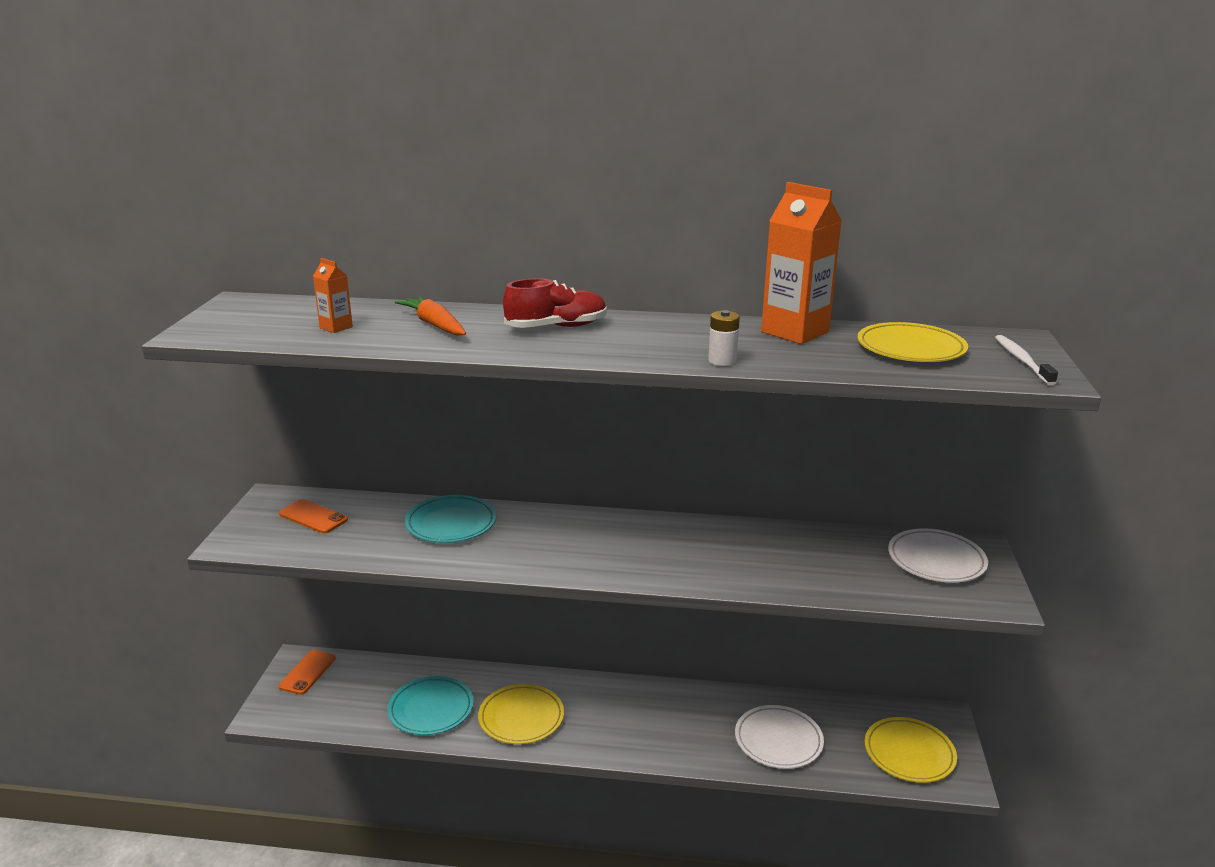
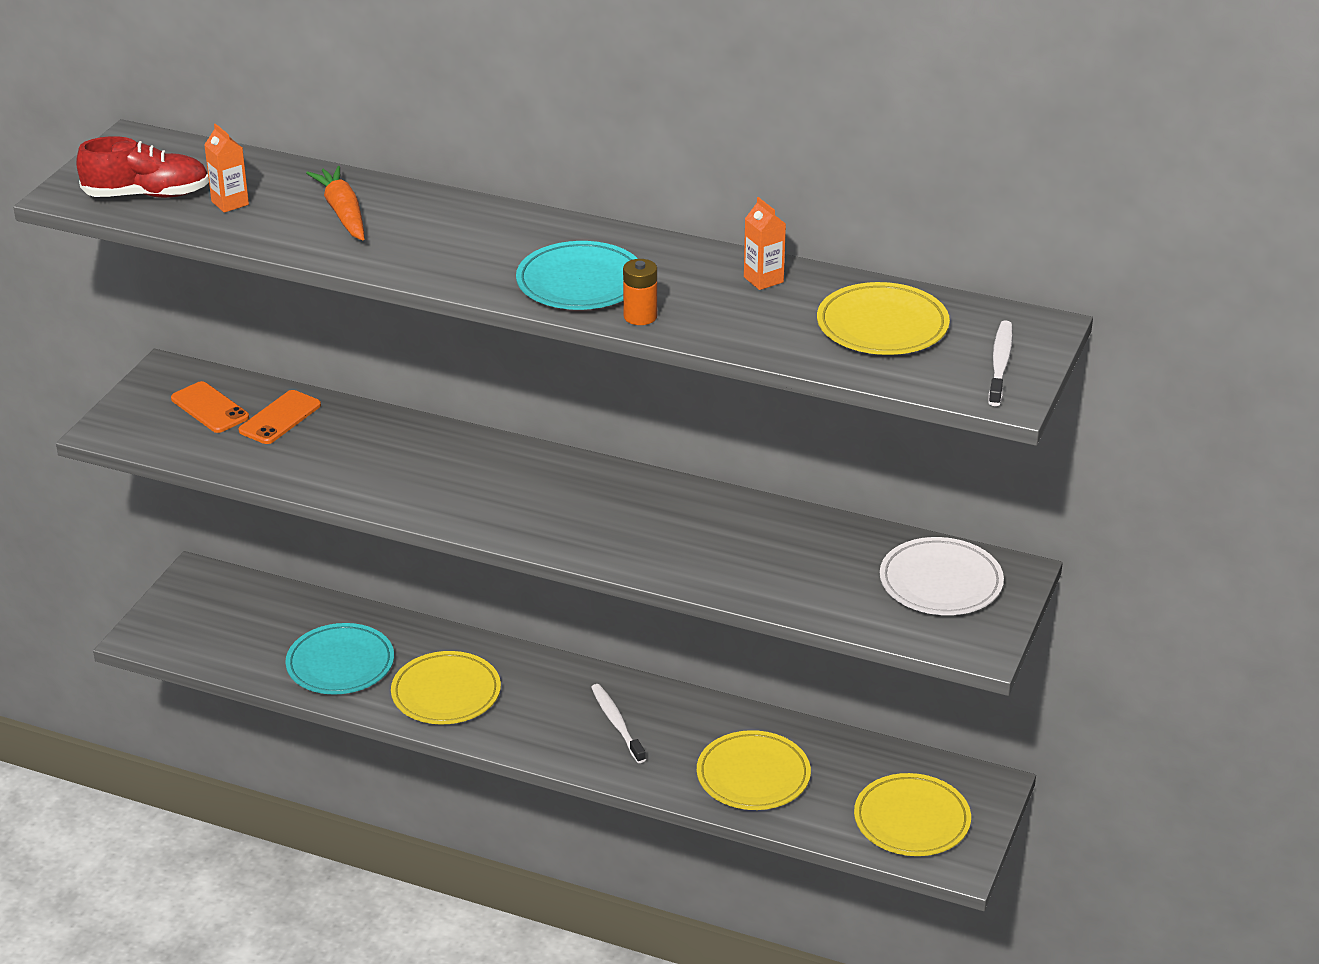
camera: 15 degrees right, 10 degrees up
orange phone [279,650,336,695] -> orange phone moved to [239,390,321,444]
turquoise plate [405,495,496,543] -> turquoise plate moved to [516,241,638,310]
red shoe [503,278,607,328] -> red shoe moved to [76,136,209,198]
white battery [708,310,740,366] -> orange battery [623,259,657,325]
white plate [735,705,824,769] -> yellow plate [697,730,811,810]
orange carton [761,182,842,344] -> orange carton [744,197,786,290], size x0.48
none -> white toothbrush [591,684,646,763]

